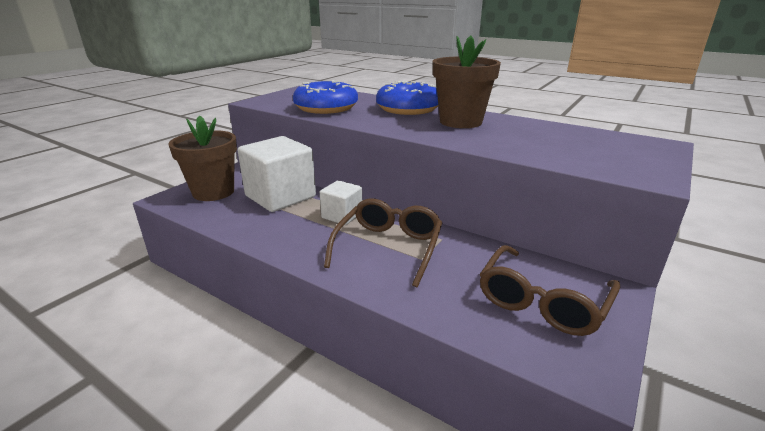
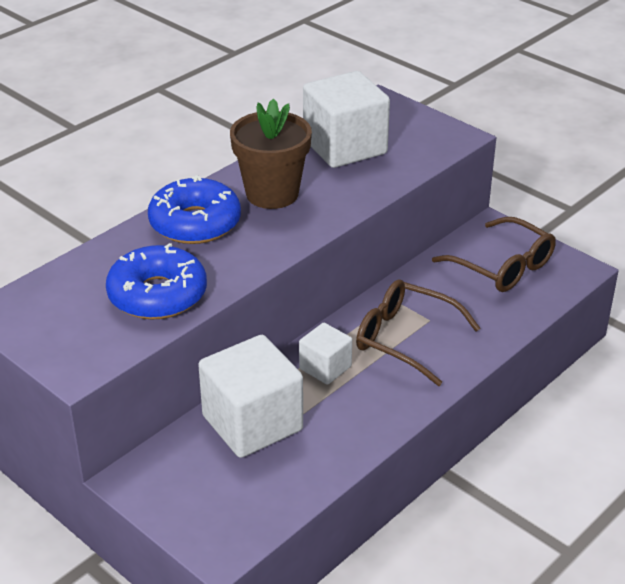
camera: 80 degrees left, 10 degrees up
brown flower pot [169,115,237,201] -> none
none -> white cube [303,71,390,168]

